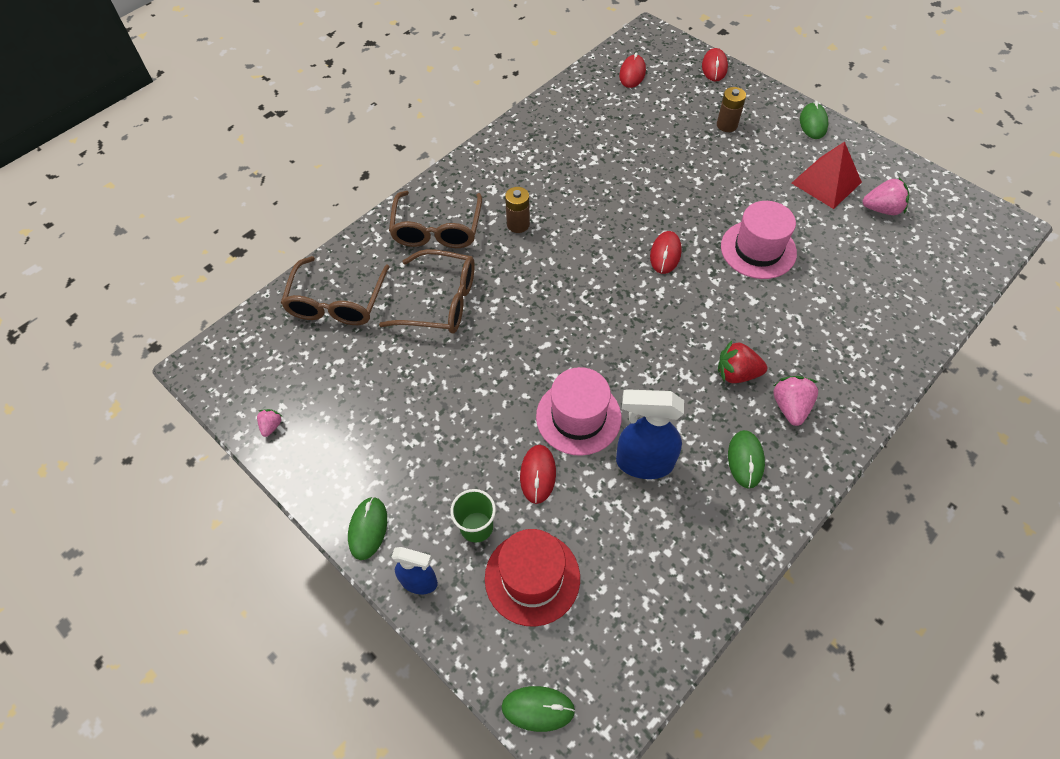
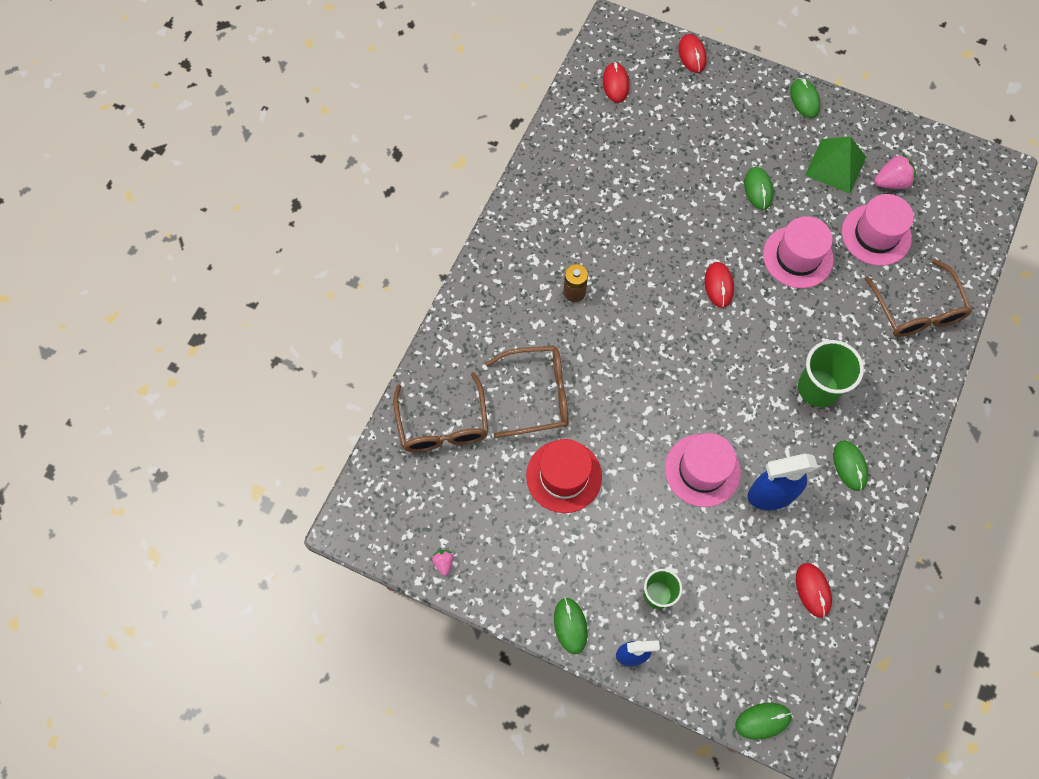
camera: 20 degrees left, 10 degrees up
brown glasses [389,191,482,248] -> brown glasses moved to [865,259,972,337]
red hat [485,529,580,627] -> red hat moved to [526,439,602,513]
red mouse [520,445,556,504] -> red mouse moved to [796,563,832,618]
brown battery [717,87,746,132] -> none
red strawberry [718,341,767,383] -> green cup [798,340,864,407]
pink strawberry [773,376,818,426] -> none
red pyramid [792,141,862,209] -> green pyramid [805,137,866,194]
none -> green mouse [744,167,773,210]
none -> pink hat [842,194,914,266]

